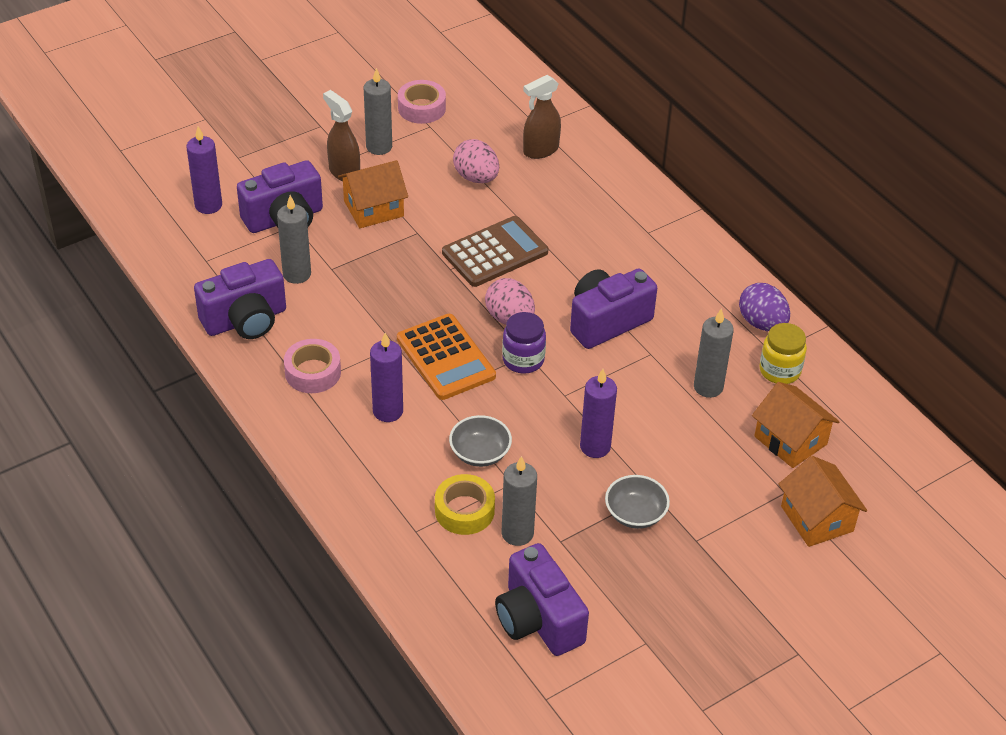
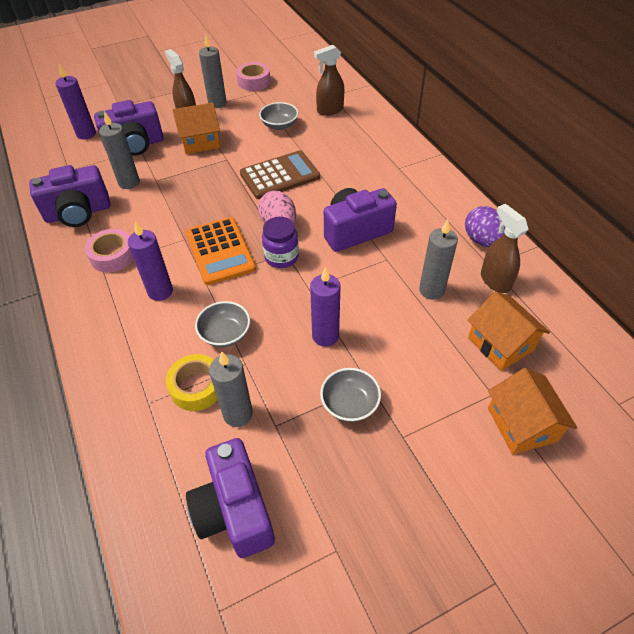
camera: 10 degrees right, 5 degrees up
pink egg [453,139,499,183] -> grey bowl [259,102,299,130]
yellow jar [759,323,807,384] -> brown spray bottle [481,204,529,293]

